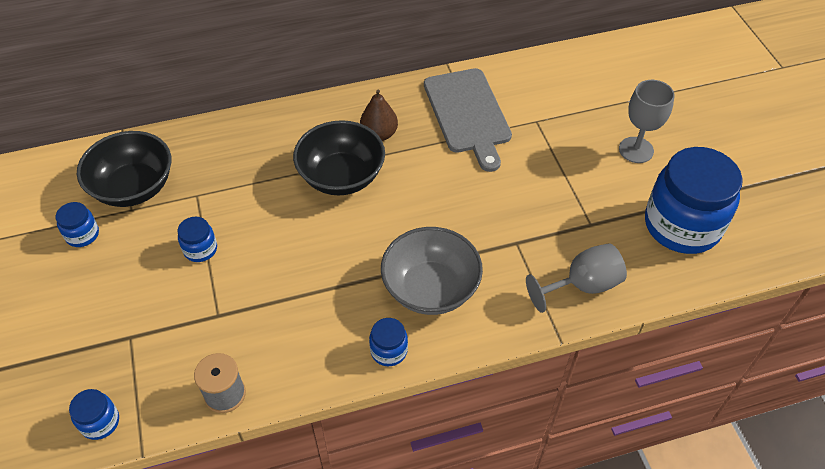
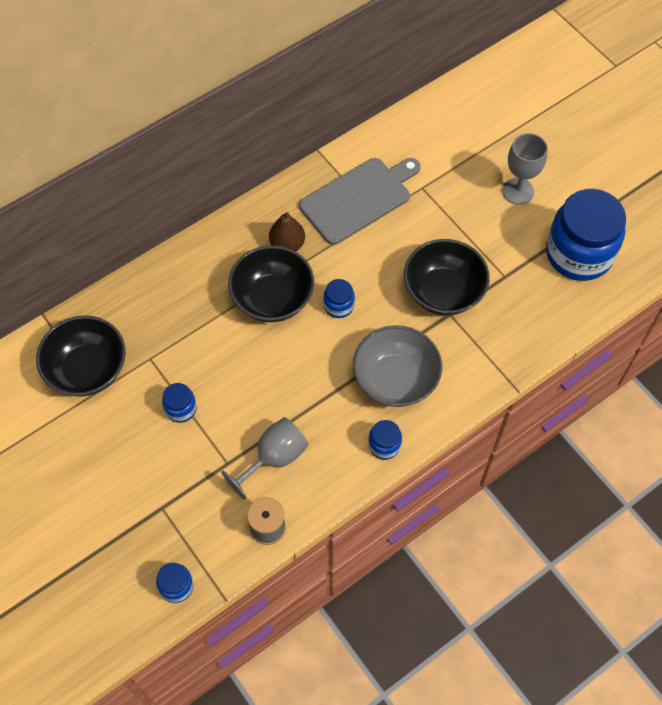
camera: 20 degrees left, 10 degrees up
blue jar [56,202,99,247] -> blue jar moved to [323,279,355,318]
grey cutting board [424,68,512,172] -> grey cutting board turned 90 degrees counterclockwise [299,158,421,245]
grey goblet [526,243,627,313] -> grey goblet moved to [221,417,308,500]
none -> black bowl [404,239,490,315]

